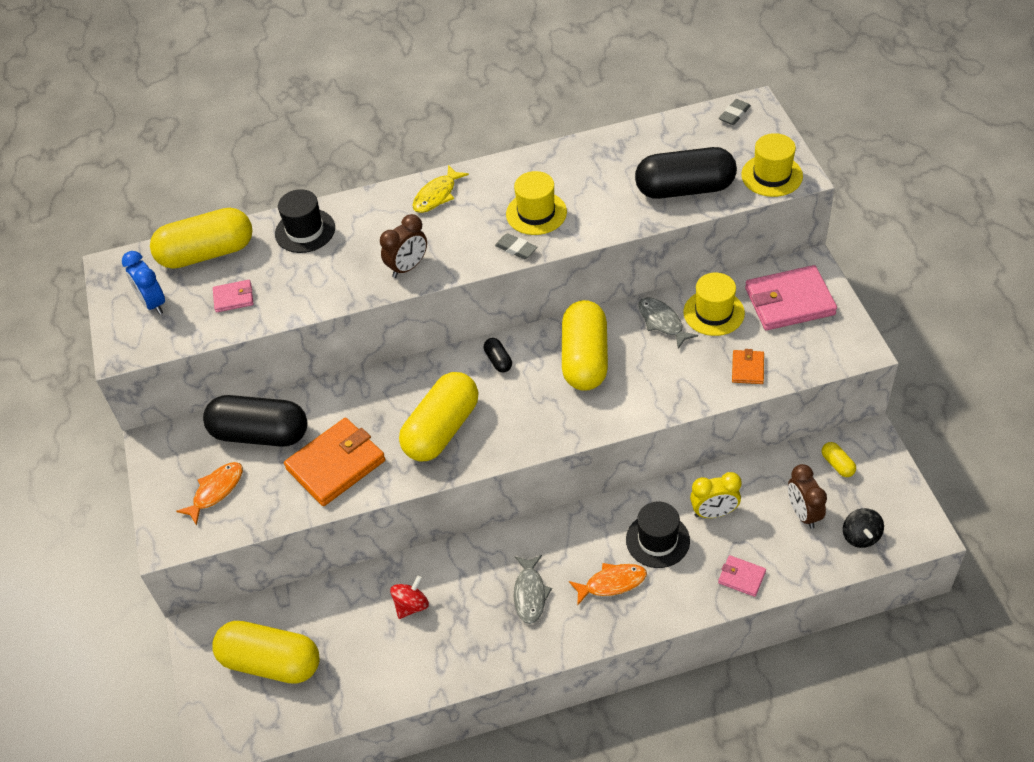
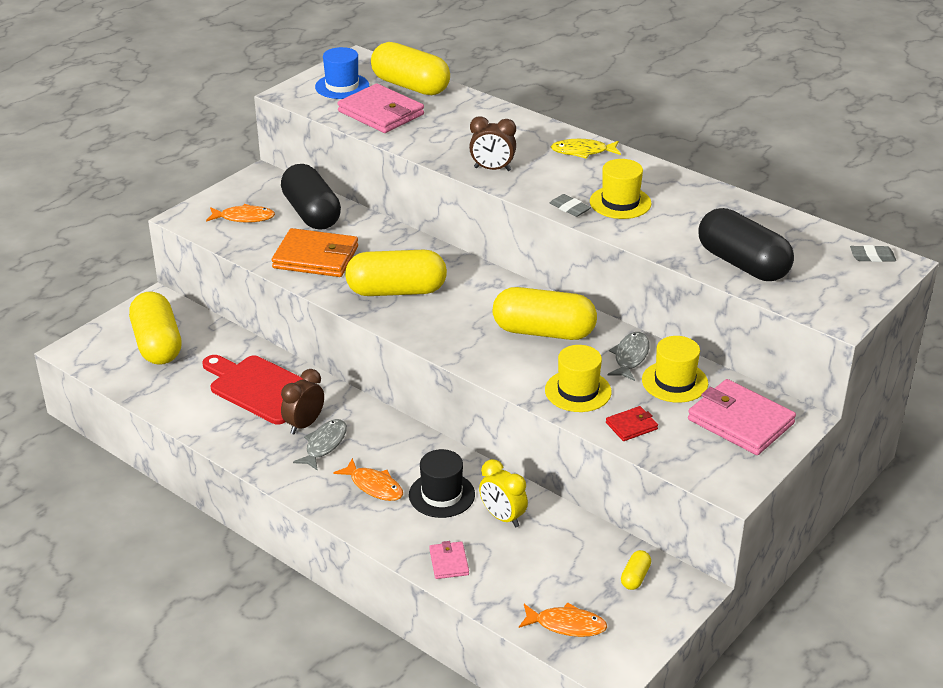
camera: 50 degrees right, 15 degrees down
blue clock [122,251,165,315] -> blue hat [315,47,369,99]
pink wallet [213,280,253,313] -> pink wallet [338,84,424,133], size x2.04
black hat [275,189,335,253] -> none
red spinning top [390,576,429,619] -> red cutting board [202,355,302,425]
black capsule [484,338,512,372] -> none
grey eraser [495,233,537,259] -> grey eraser turned 45 degrees counterclockwise [550,194,591,217]
grey fish [514,555,552,624] -> grey fish turned 150 degrees clockwise [293,419,347,471]
yellow capsule [562,300,608,391] -> yellow capsule turned 45 degrees clockwise [493,287,597,340]
orange wallet [732,349,764,384] -> red wallet [606,406,658,441]
yellow hat [741,133,803,197] -> yellow hat moved to [545,345,612,412]
brown clock [788,464,827,529] -> brown clock moved to [281,369,324,434]
black spinning top [843,508,884,548] -> orange fish [519,603,607,637]

